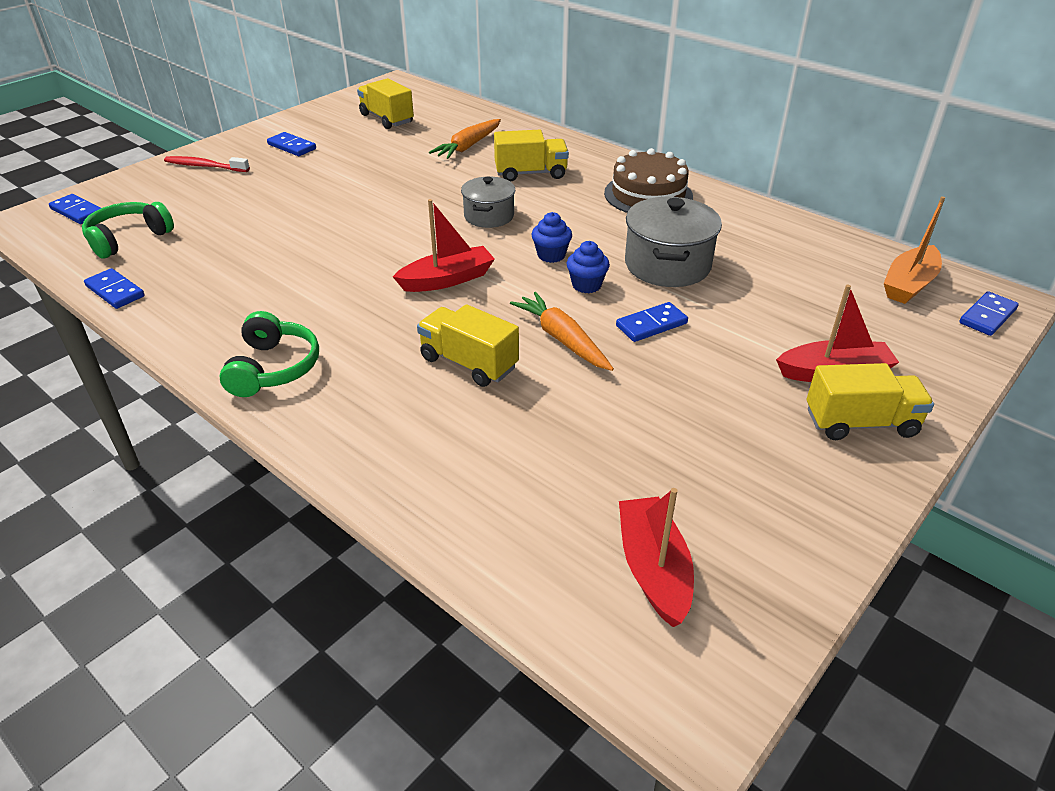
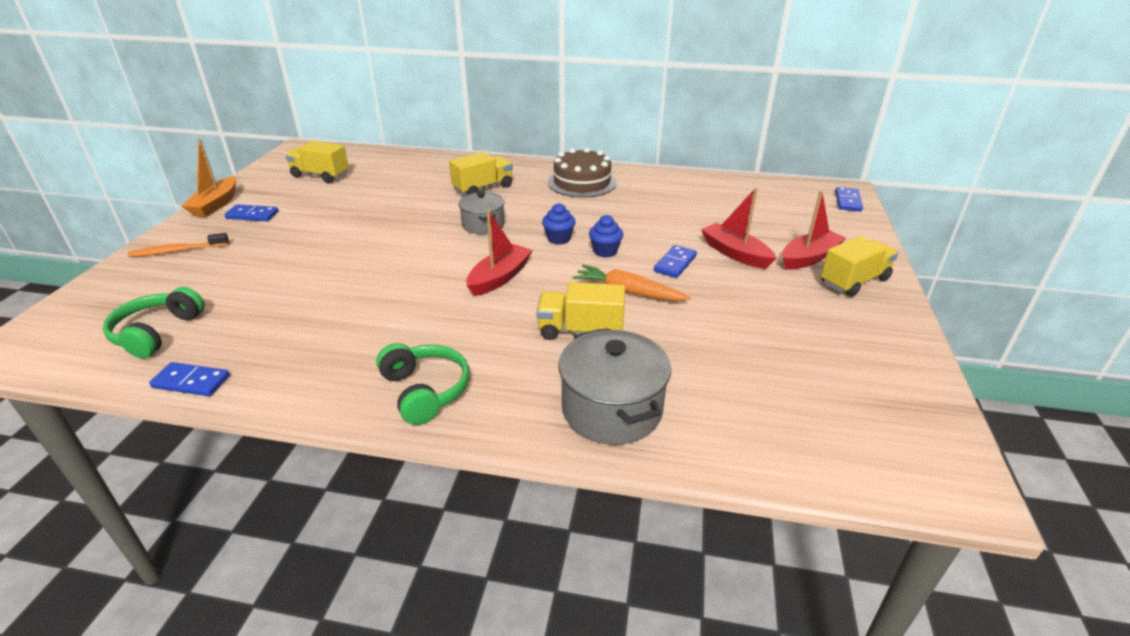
camera: 30 degrees left, 5 degrees down
blue domino [49,194,101,224] -> none
red toothbrush [164,156,250,172] -> orange toothbrush [128,233,229,257]
orange carrot [429,119,501,159] -> none
red boat [619,488,694,627] -> red boat moved to [701,188,776,269]
grey pot [625,197,722,287] -> grey pot moved to [558,329,671,445]
orange boat [884,196,945,304] -> orange boat moved to [182,139,236,217]

